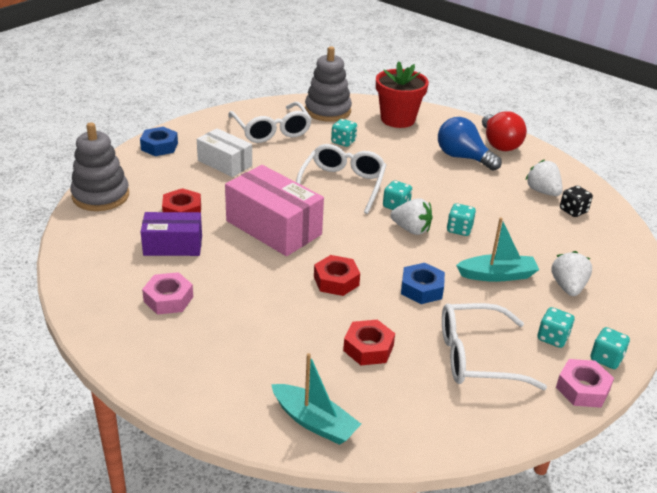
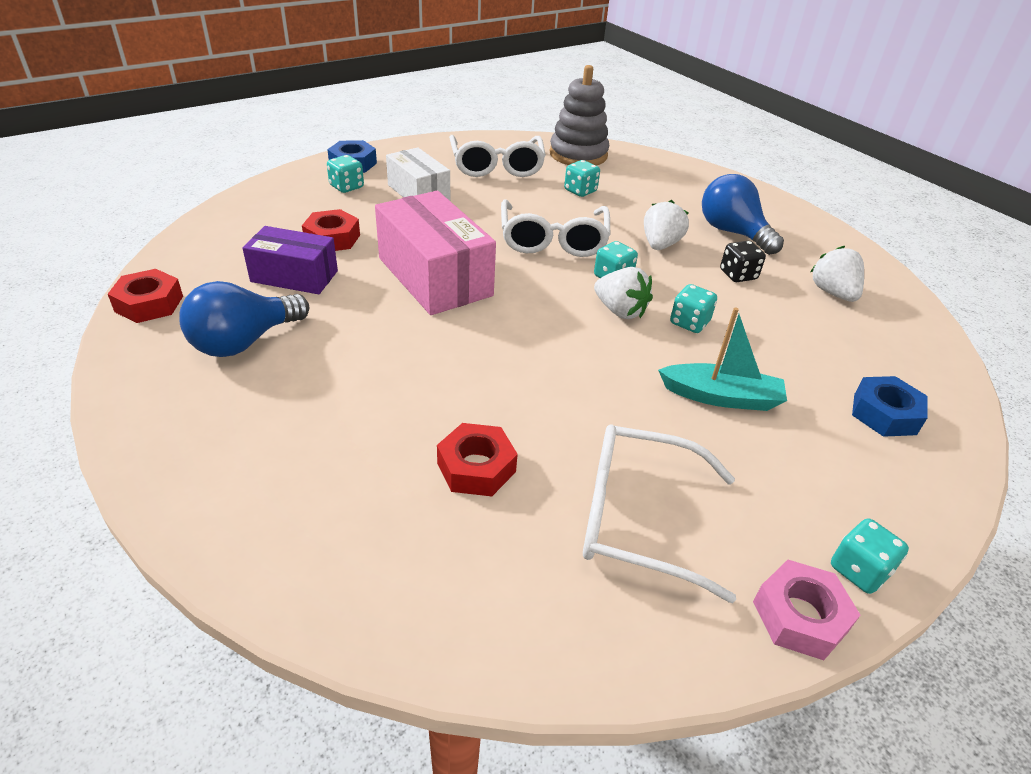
camera: 15 degrees right, 5 degrees up
grey stacking toy [70,122,129,211] -> none
pink nut [142,272,193,315] -> blue light bulb [179,281,309,357]
turquoise boat [271,353,361,445] -> none
white glasses [296,144,386,214] -> white glasses turned 150 degrees clockwise [501,199,611,257]
red nut [314,255,360,296] -> red nut moved to [108,269,183,323]
red flower pot [376,61,429,128] -> none
blue nut [401,263,445,304] -> blue nut moved to [852,376,928,437]
red light bulb [482,111,527,151] -> none
turquoise dice [538,307,575,348] -> turquoise dice moved to [327,155,364,193]
white strawberry [551,251,592,296] -> white strawberry moved to [644,200,689,250]
black dice [560,186,593,217] -> black dice moved to [720,241,766,282]

